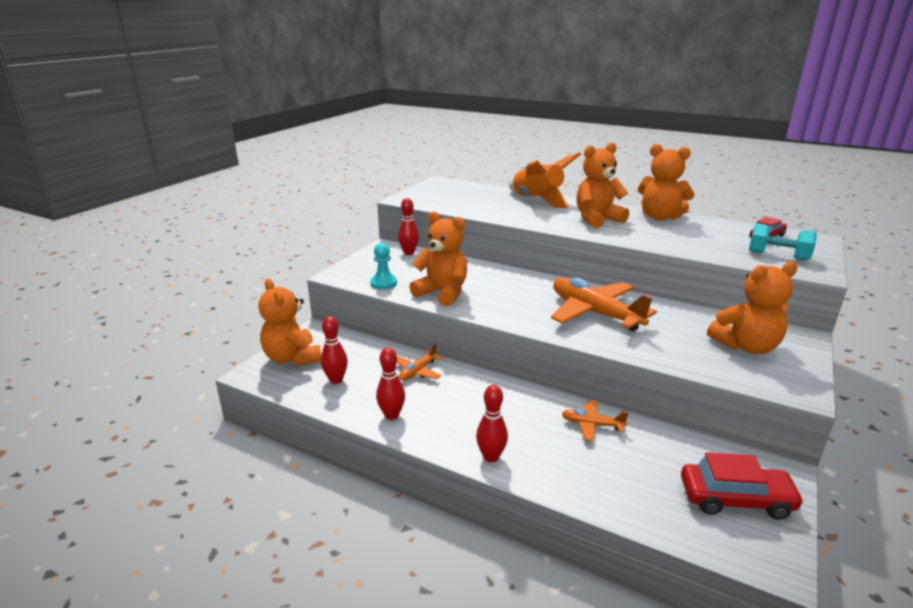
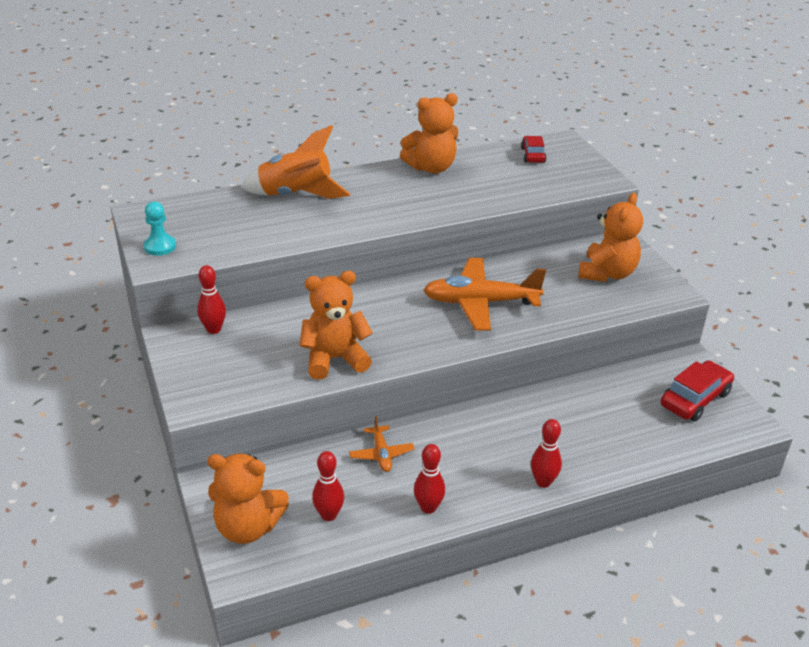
camera: 50 degrees left, 10 degrees up
turquoise pawn [370,243,397,289] -> turquoise pawn moved to [144,202,176,256]
orange plane [562,400,629,441] -> none
orange teddy bear [576,143,629,228] -> none
turquoise dumbbell [749,224,817,261] -> none

